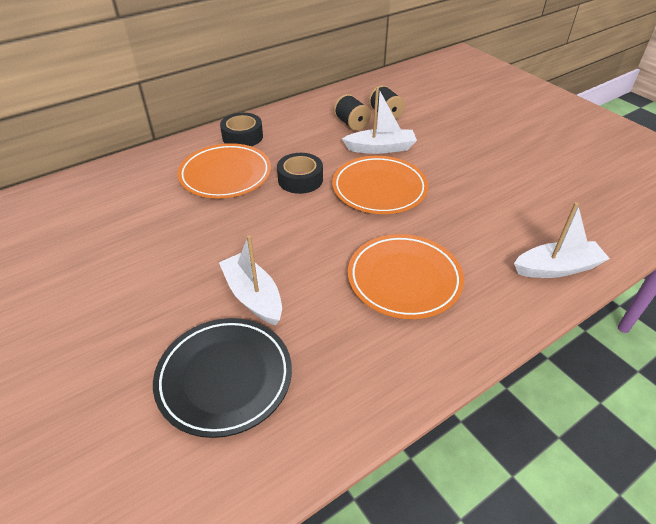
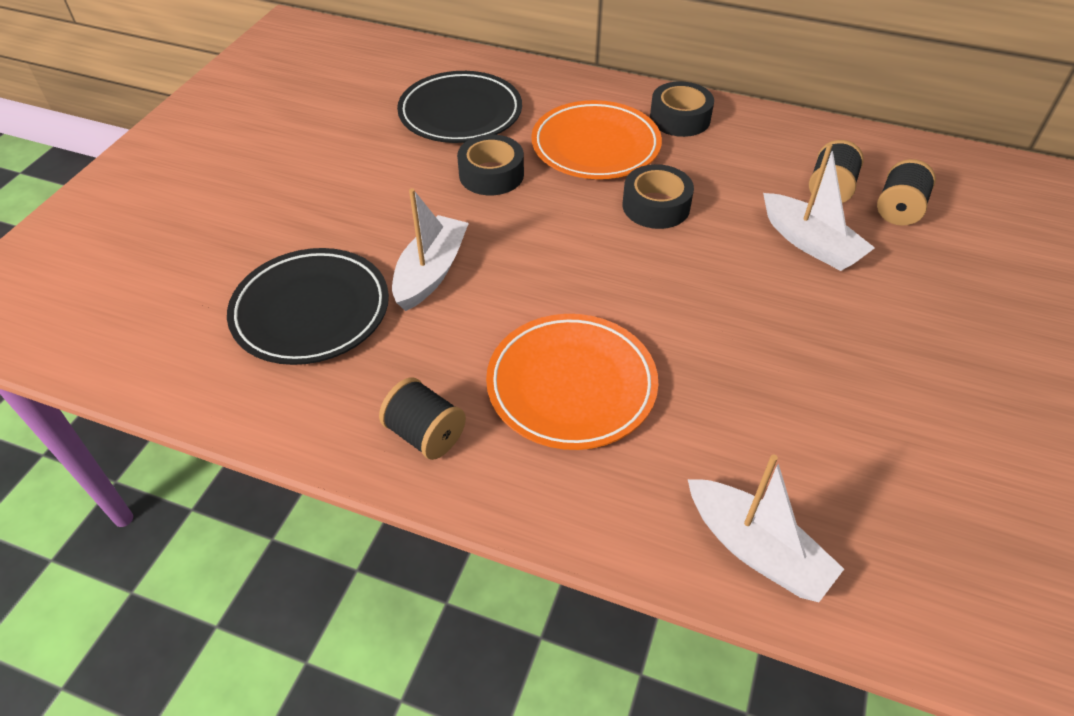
camera: 55 degrees right, 5 degrees up
orange plate [332,156,428,214] -> none
none -> black spool [379,377,466,460]
none -> black plate [397,71,522,143]
none -> black tape [457,135,524,195]

